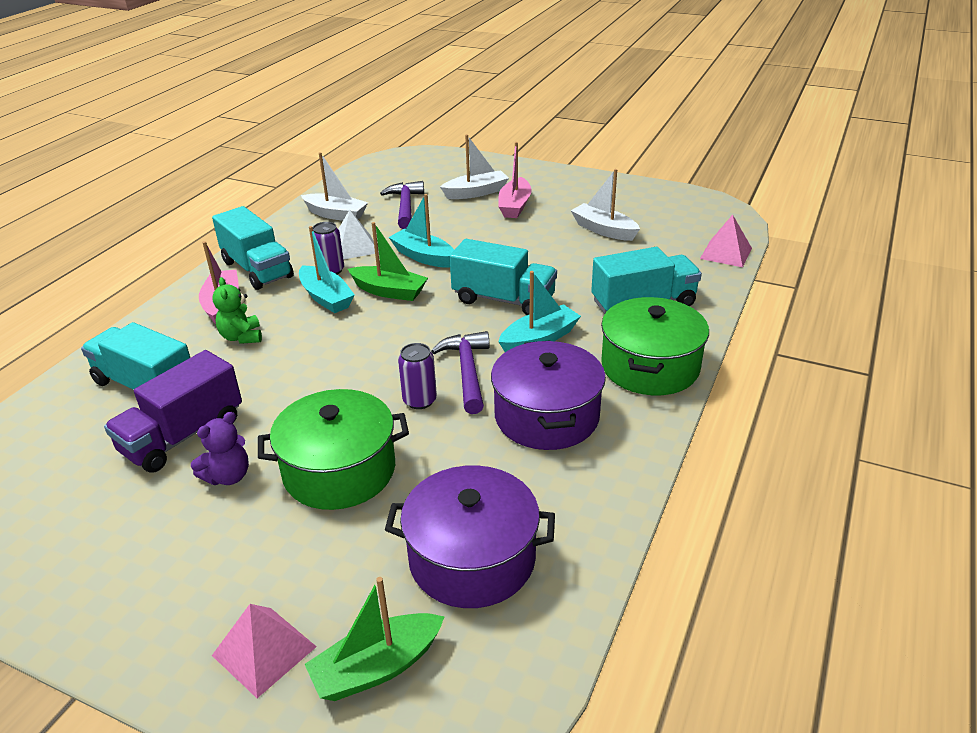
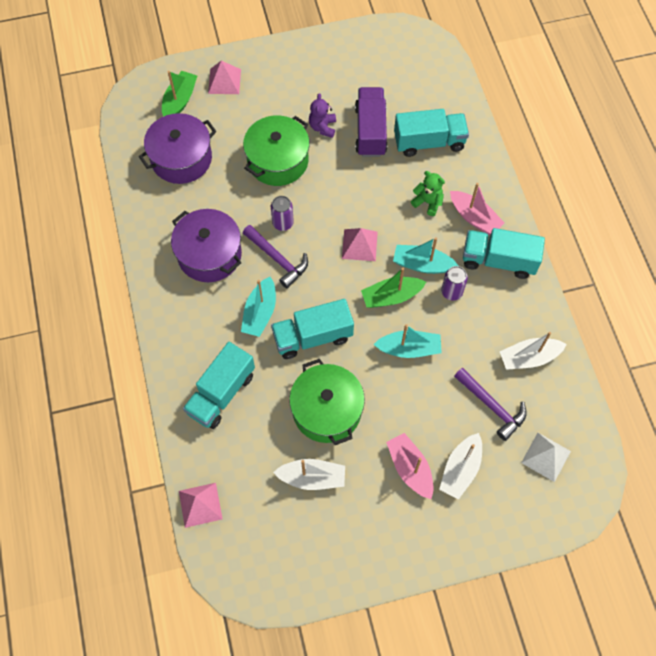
camera: 140 degrees right, 30 degrees up
white pyramid [338,210,379,259] -> white pyramid moved to [521,433,571,482]
green pot [601,297,709,395] -> green pot moved to [289,358,365,445]
none -> pink pyramid [342,228,378,261]

